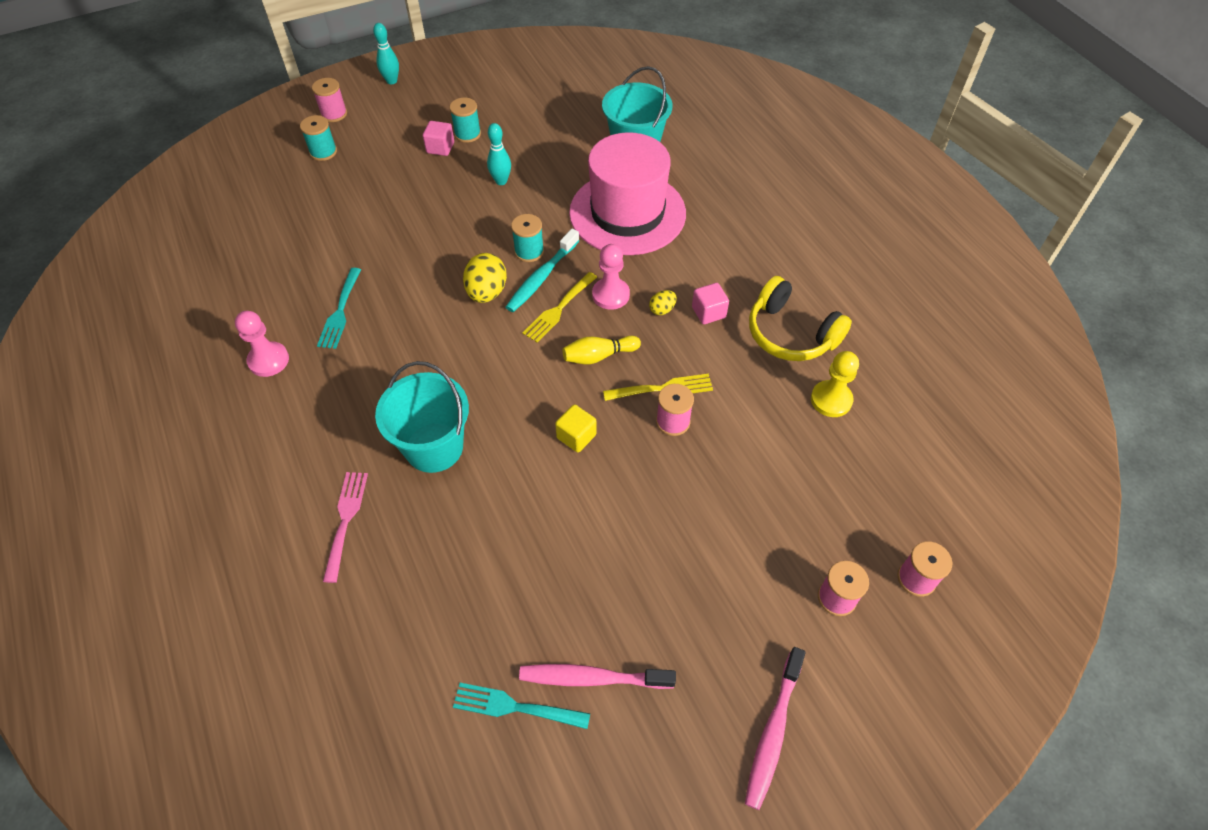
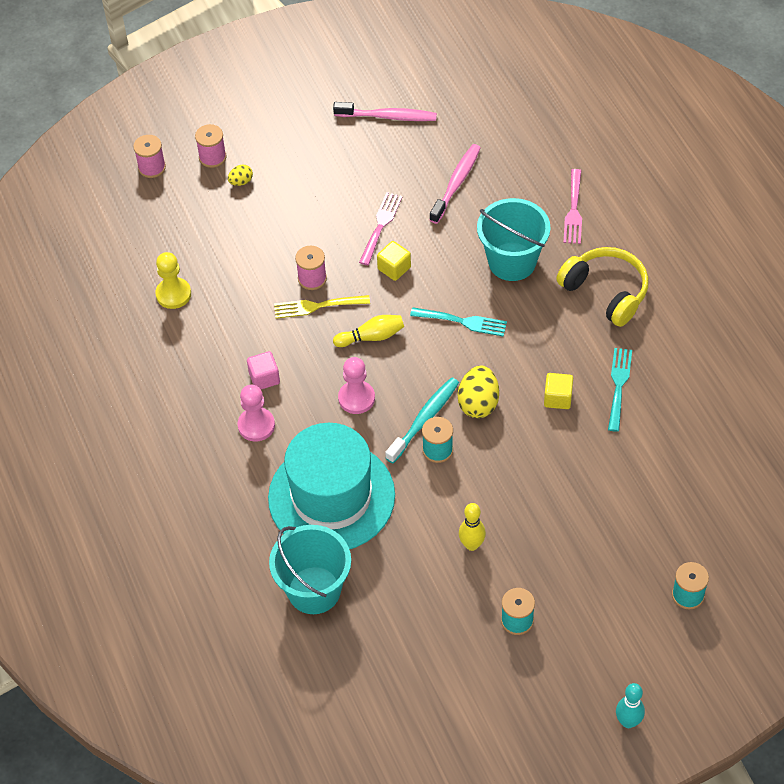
camera: 175 degrees left, 0 degrees up
pink pawn [235,311,289,377] -> pink pawn moved to [238,385,275,442]
pink spool [312,78,347,122] -> none
pink cube [423,121,454,156] -> none
turquoise fork [453,683,590,729] -> turquoise fork moved to [410,307,507,337]
turquoise bowling pin [487,123,511,185] -> yellow bowling pin [459,503,486,551]
yellow fork [522,272,597,343] -> none
pink hat [569,132,686,255] -> turquoise hat [268,423,395,549]
yellow egg [649,290,677,315] -> yellow egg moved to [228,165,253,186]
pink toothbrush [745,647,806,810] -> pink toothbrush moved to [429,144,481,224]
yellow headphones [749,276,852,361] -> yellow headphones moved to [556,247,649,327]
none -> pink fork [359,192,402,265]
none -> yellow cube [544,373,573,409]

